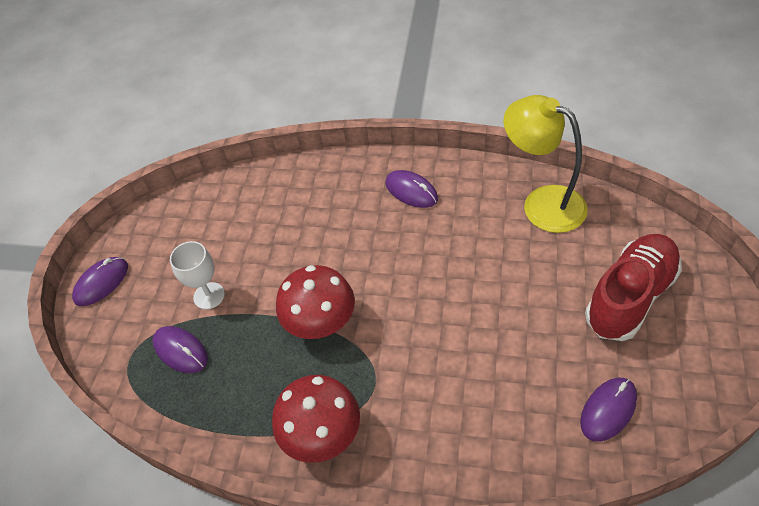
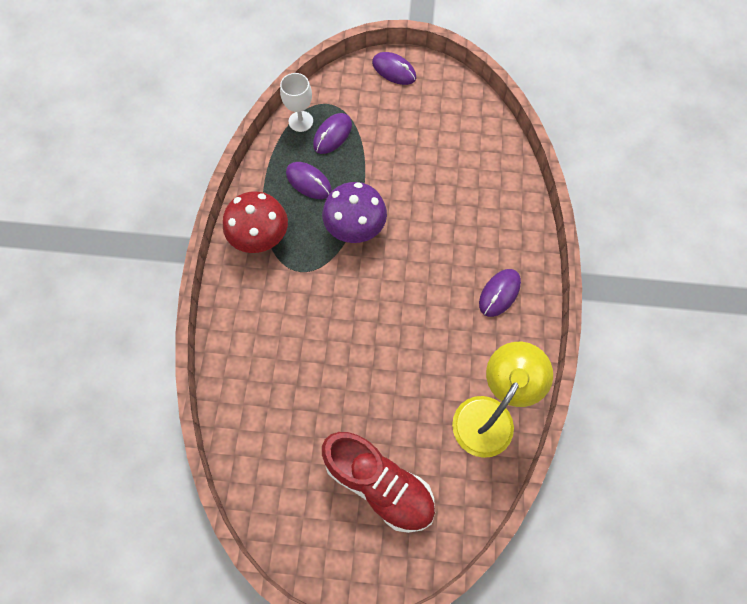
camera: 80 degrees right, 15 degrees up
white goblet [170,241,225,310] -> white goblet moved to [280,73,313,132]
red mushroom [276,265,355,339] -> purple mushroom [322,182,387,243]
purple mouse [580,378,637,442] -> purple mouse moved to [286,162,332,199]

